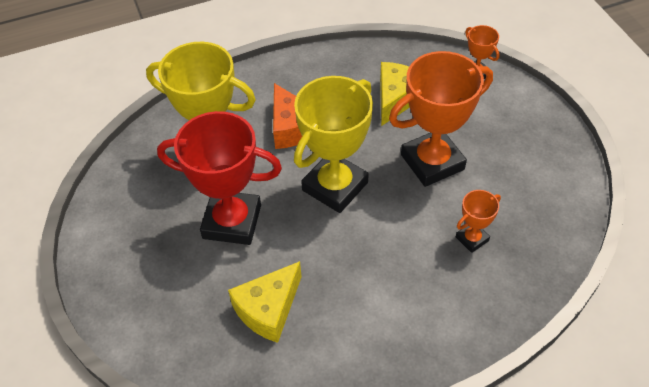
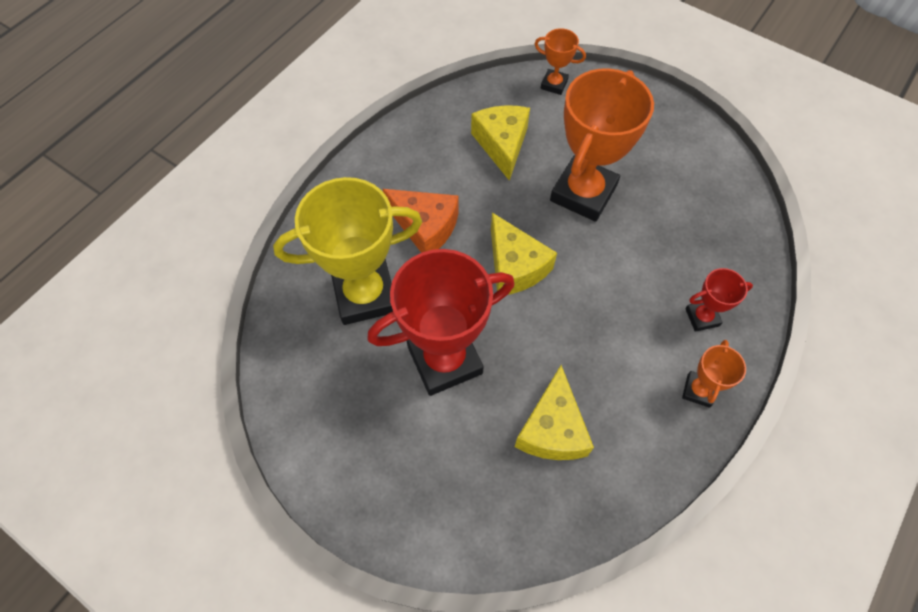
camera: 35 degrees left, 10 degrees up
yellow trophy [294,76,373,213] -> yellow cheese [491,213,557,295]
orange trophy [456,190,501,253] -> orange trophy moved to [682,340,746,408]
none -> red trophy [685,268,753,332]

